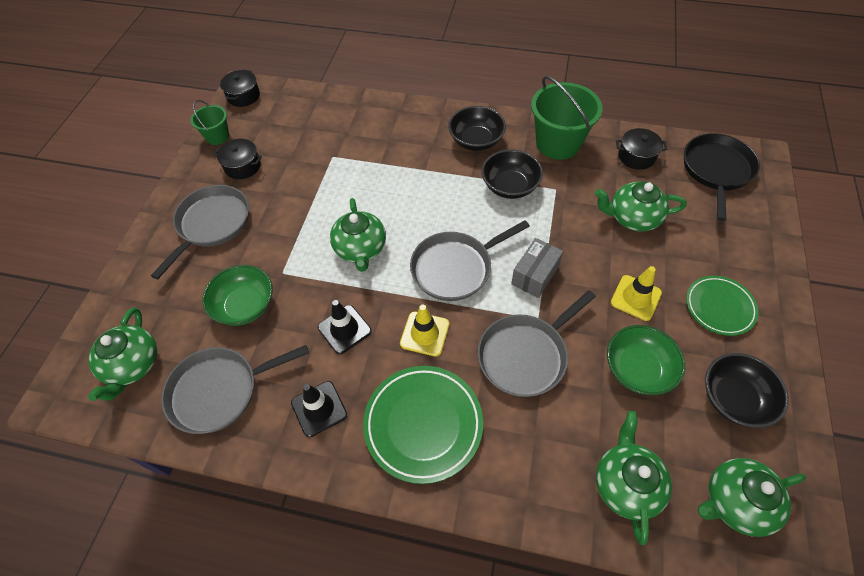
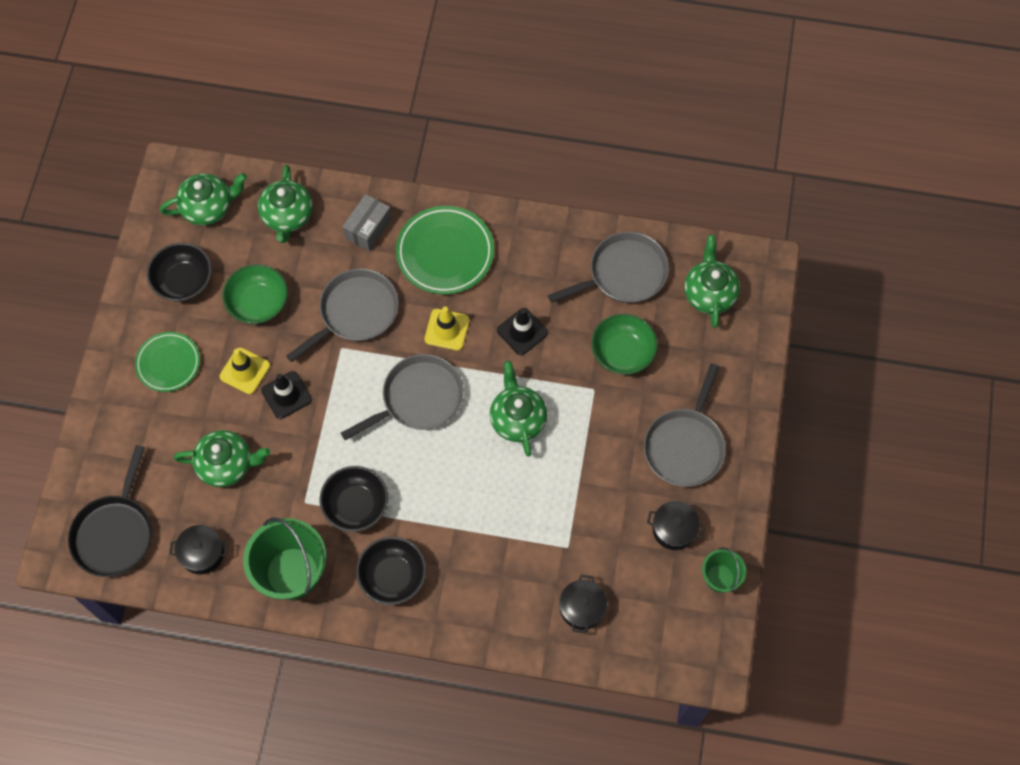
camera: 175 degrees right, 10 degrees up
black pot [220,70,260,107] -> black pot moved to [559,575,607,633]
black traffic cone [291,381,347,437] -> black traffic cone moved to [261,371,312,419]
grey box [511,238,563,298] -> grey box moved to [342,194,392,251]

